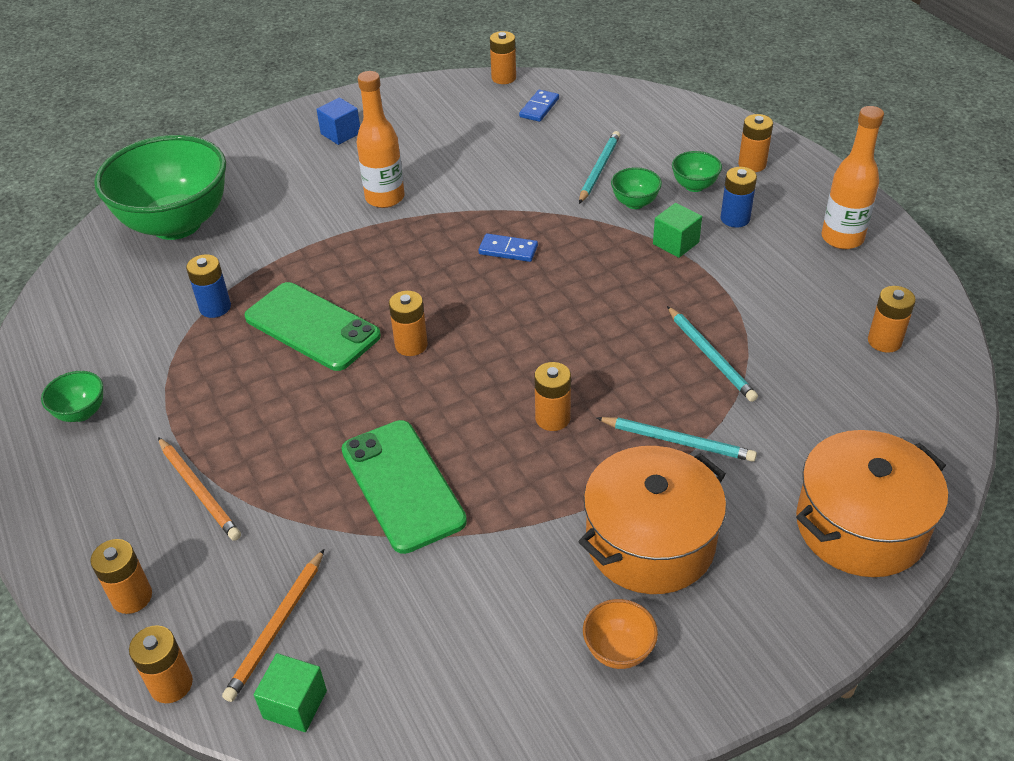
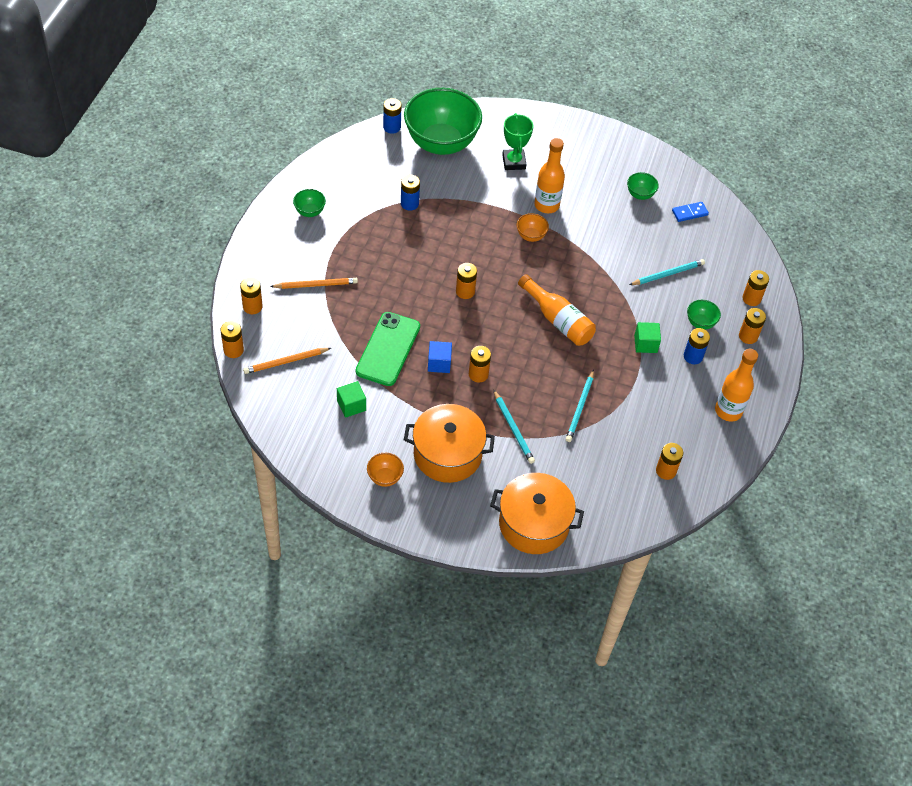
camera: 40 degrees right, 10 degrees up
orange pencil [158,437,241,541] -> orange pencil turned 105 degrees counterclockwise [270,278,358,289]
green phone [245,282,381,371] -> none
green cube [254,653,327,732] -> green cube moved to [337,381,366,418]
blue cube [316,97,360,145] -> blue cube moved to [428,341,452,373]
blue domino [478,233,538,262] -> none
orange battery [490,31,516,84] -> orange battery moved to [742,270,769,306]
green bowl [611,167,662,209] -> green bowl moved to [627,172,659,200]
none -> blue battery [383,98,402,134]
none -> green trophy [502,113,533,170]
none -> orange bowl [517,213,549,242]
none -> orange bottle [518,274,596,346]

